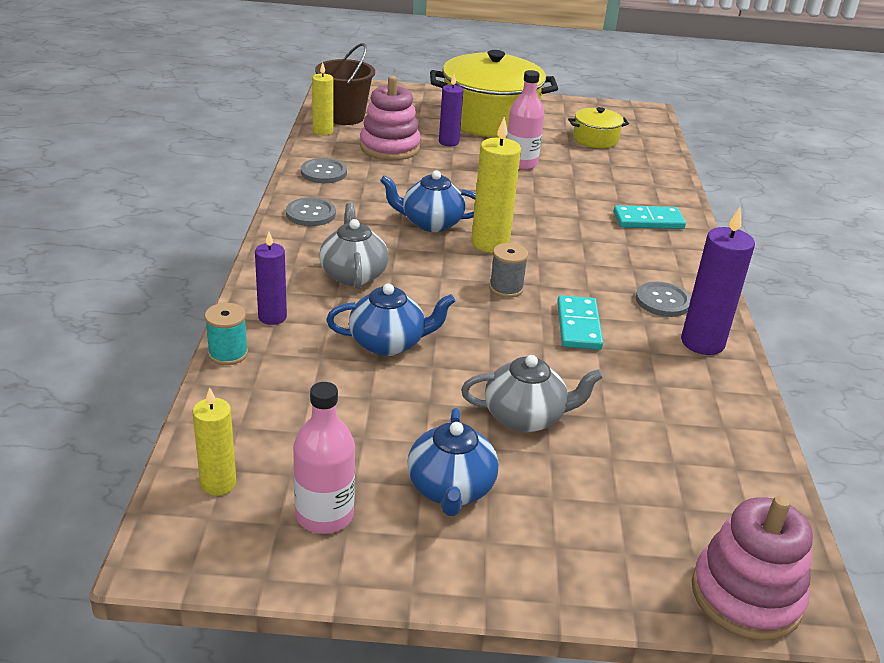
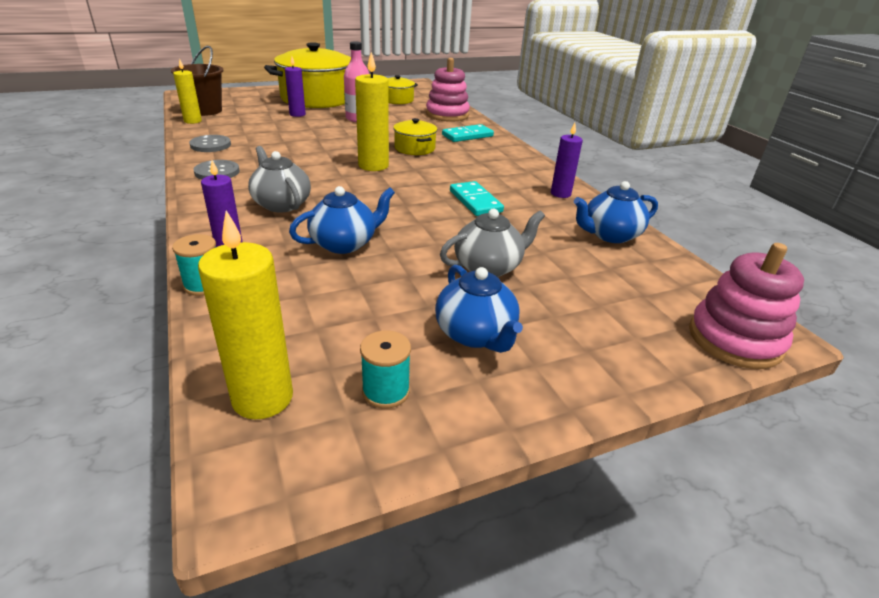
camera: 25 degrees left, 0 degrees up
yellow candle [193,387,236,496] -> yellow candle [198,210,293,419], size x1.57
pink bottle [293,382,355,534] -> turquoise spool [360,331,411,409]
pink stacking toy [360,76,421,160] -> pink stacking toy moved to [426,58,470,122]
blue teapot [380,170,476,232] -> blue teapot moved to [574,181,658,243]
grey spool [489,243,528,298] -> none
grey button [636,282,691,317] -> none
purple candle [681,207,755,355] -> purple candle [551,123,583,198], size x0.64
none -> yellow pot [393,118,437,155]

